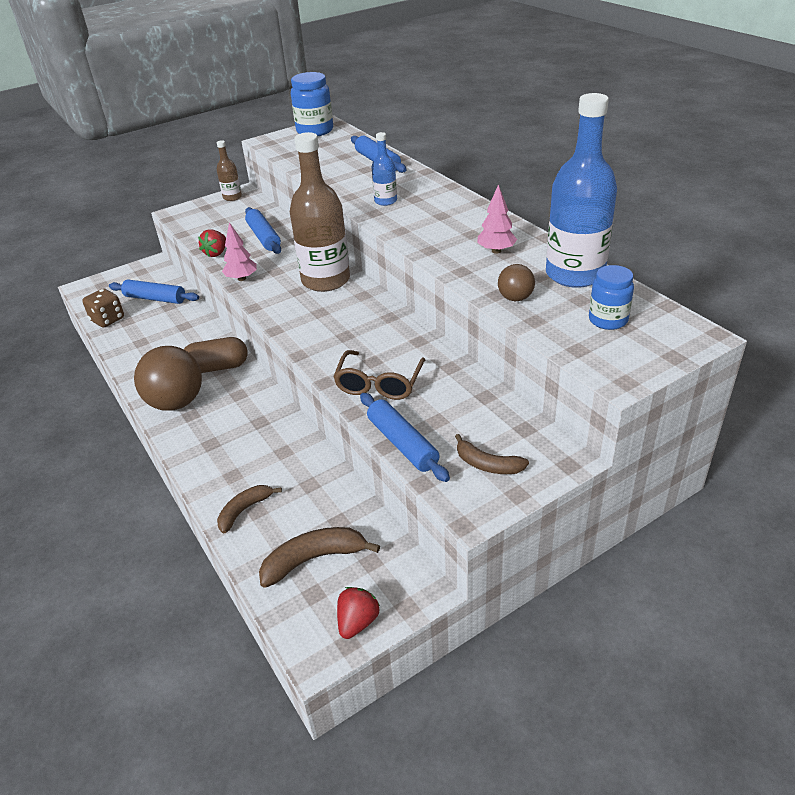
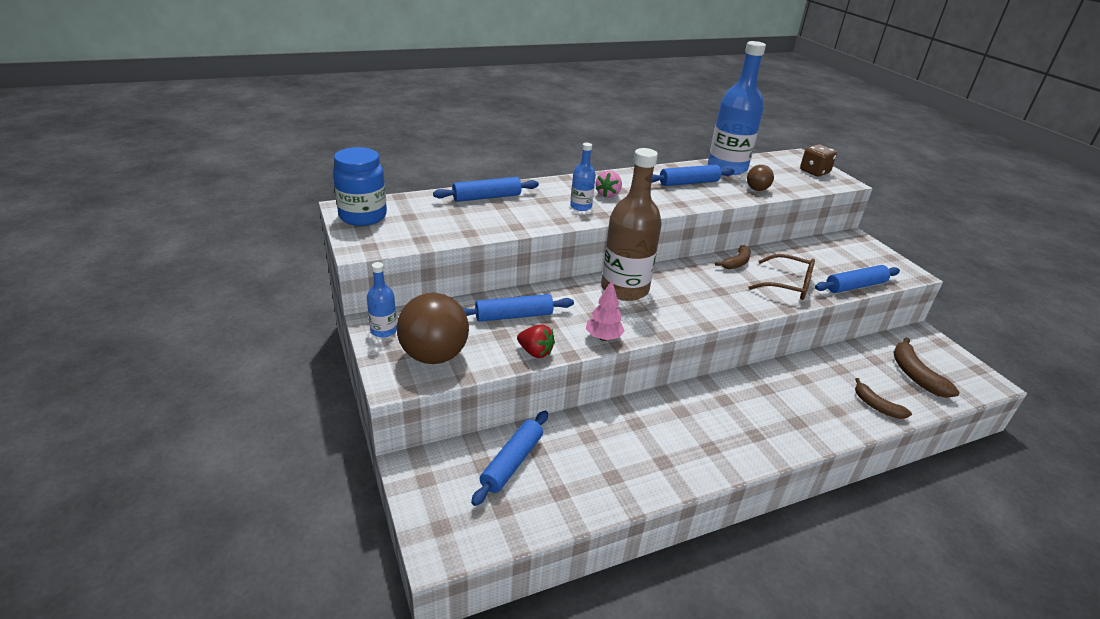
camera: 85 degrees left, 5 degrees down
brown dice [82,288,124,328] -> brown dice moved to [800,144,837,176]
brown ball [134,346,202,411] -> brown ball moved to [397,293,469,364]
brown capsule [184,337,248,373] -> none
brown bottle [217,140,242,201] -> blue bottle [367,262,397,338]
red strawberry [337,587,380,639] -> none
brown banana [455,434,529,474] -> brown banana moved to [715,245,751,269]
pink tree [477,184,517,254] -> blue rolling pin [652,165,734,186]
blue jar [589,265,634,330] -> none
none -> pink strawberry [595,170,622,198]

